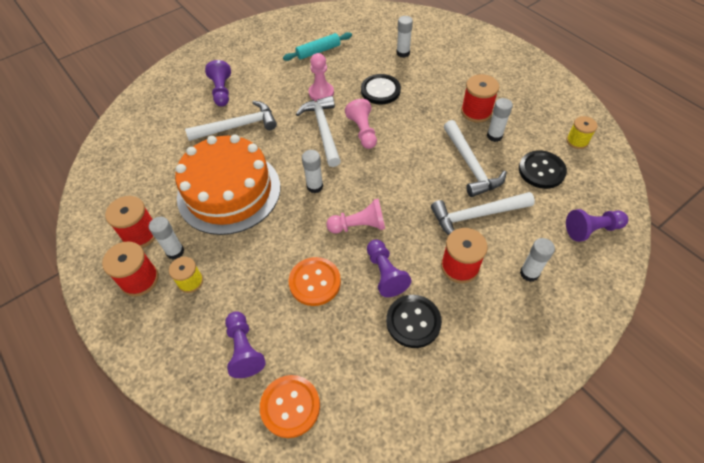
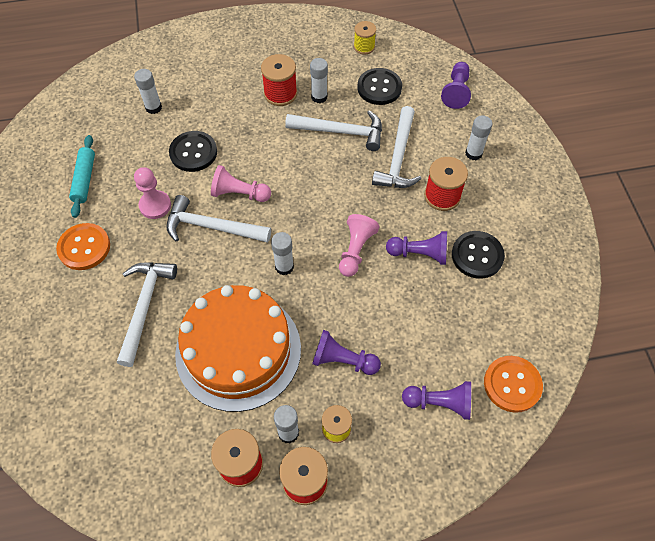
camera: 65 degrees left, 5 degrees up
purple pawn [205,60,231,107] -> purple pawn moved to [312,330,381,375]
orange button [289,257,341,306] -> orange button moved to [56,223,110,270]

